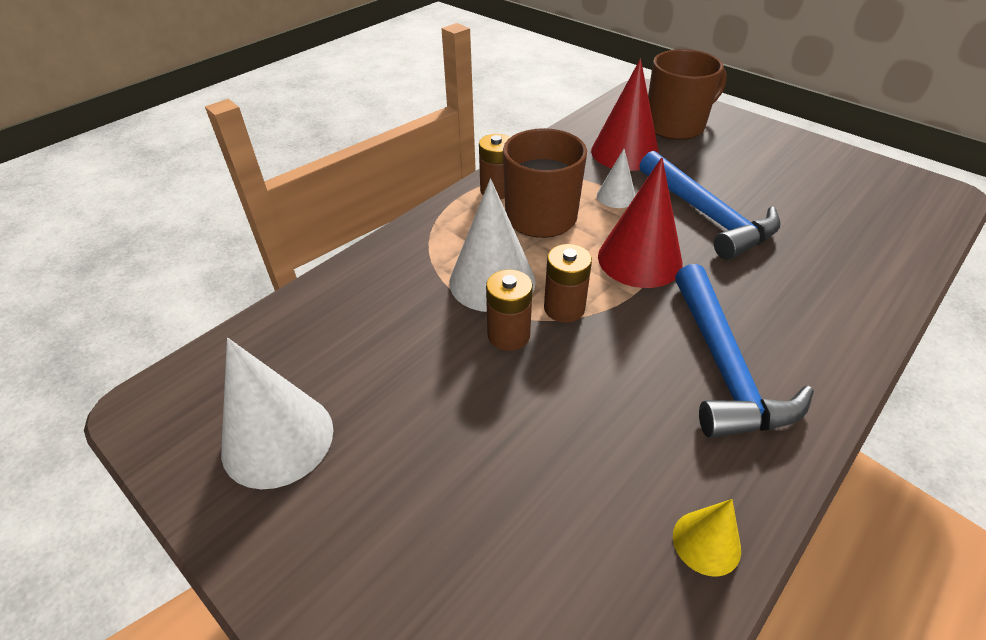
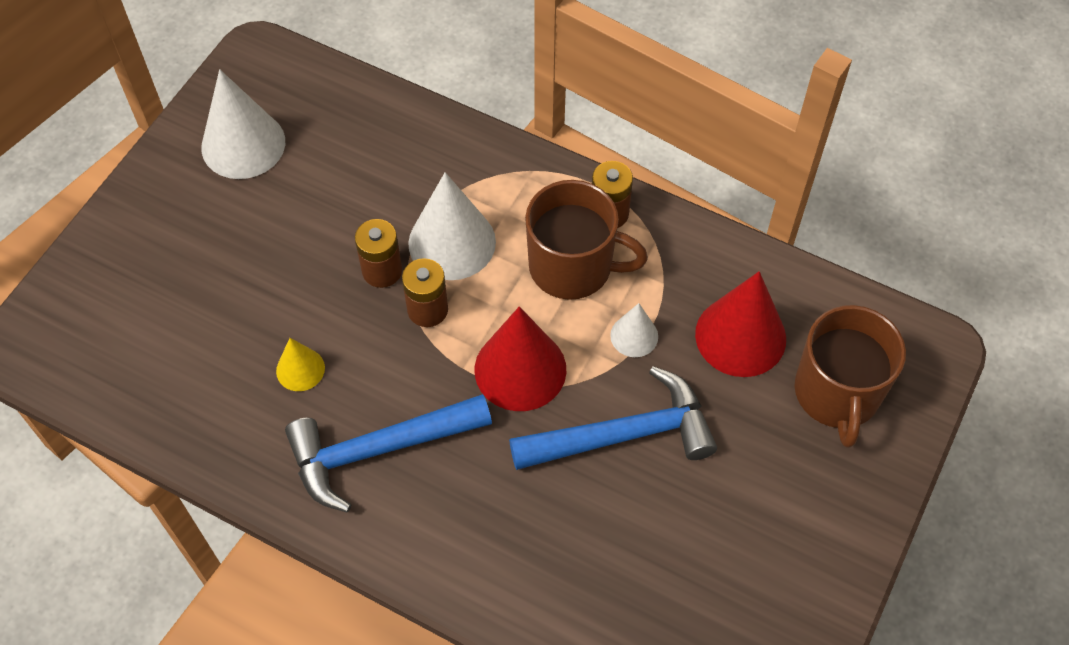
camera: 75 degrees right, 15 degrees up
blue hammer [639,151,781,260] -> blue hammer turned 150 degrees counterclockwise [509,366,717,470]
brown mug [648,49,727,140] -> brown mug turned 45 degrees clockwise [795,305,906,448]
yellow cone [673,499,741,577] -> yellow cone moved to [276,338,325,391]

